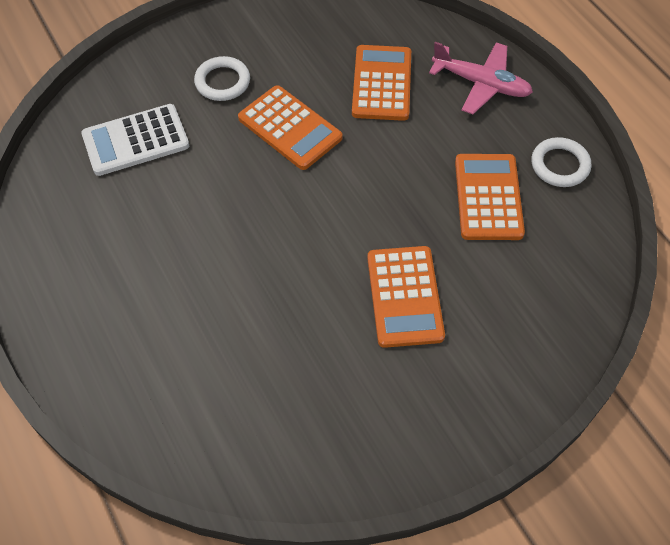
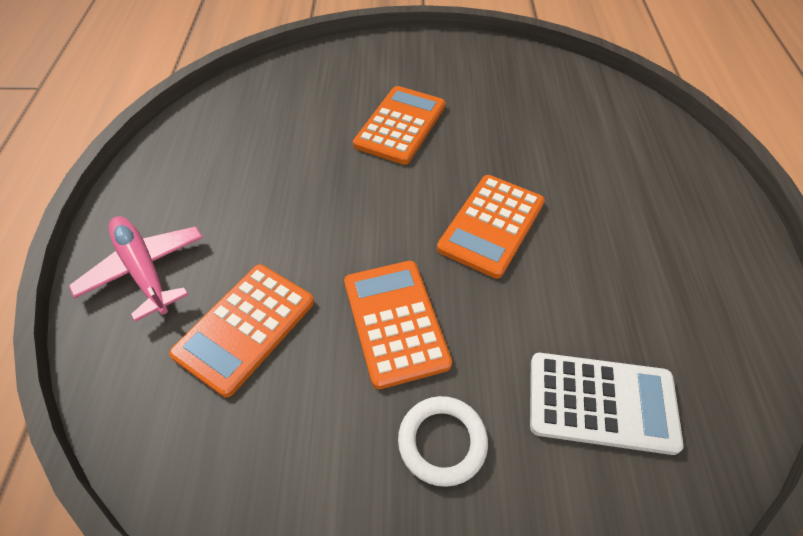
camera: 150 degrees left, 5 degrees down
orange calculator [455,154,525,240] -> orange calculator moved to [437,175,545,279]
white ring [531,137,591,187] -> none

